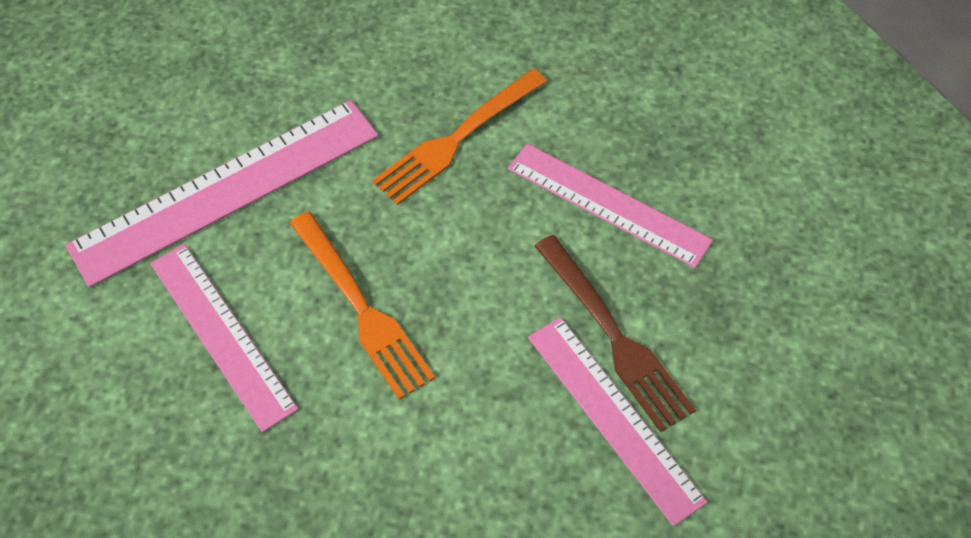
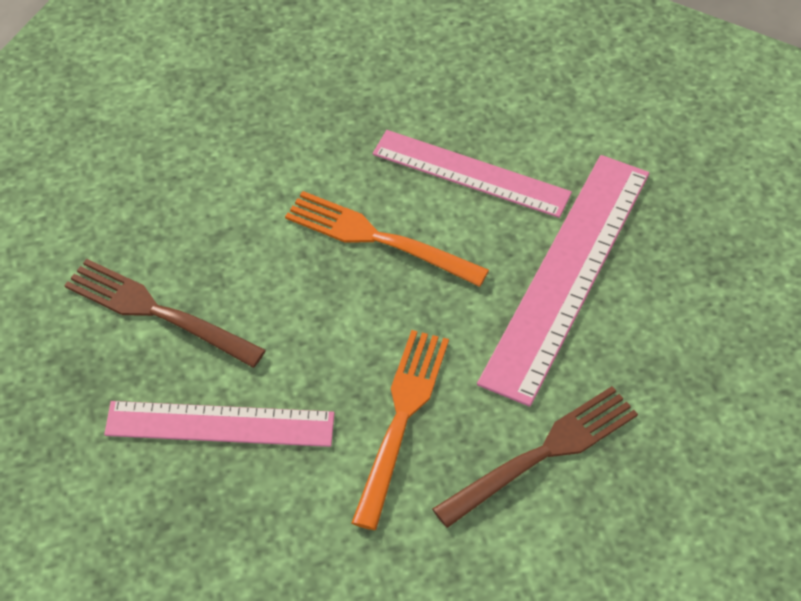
camera: 150 degrees right, 5 degrees down
pink ruler [528,317,707,527] -> none
none -> brown fork [432,386,638,528]

